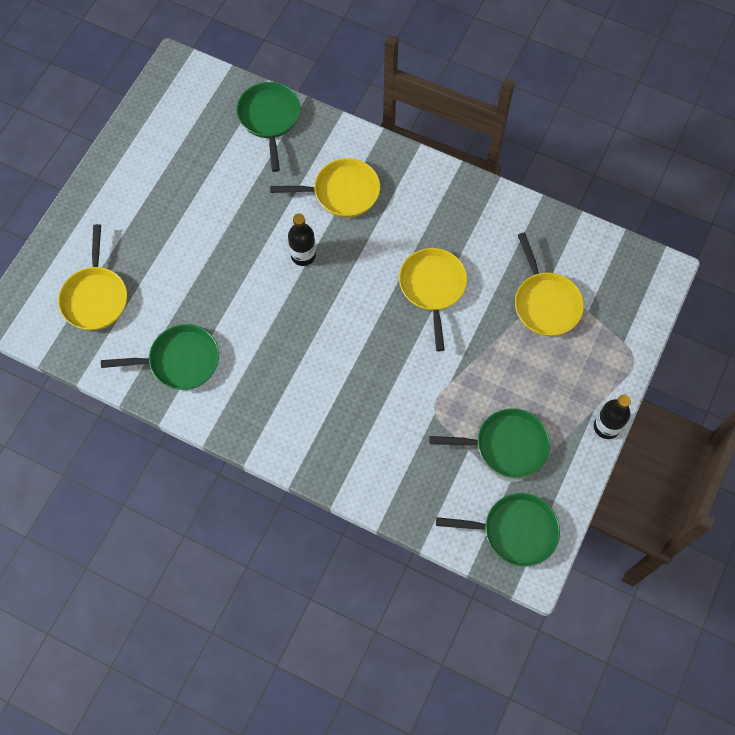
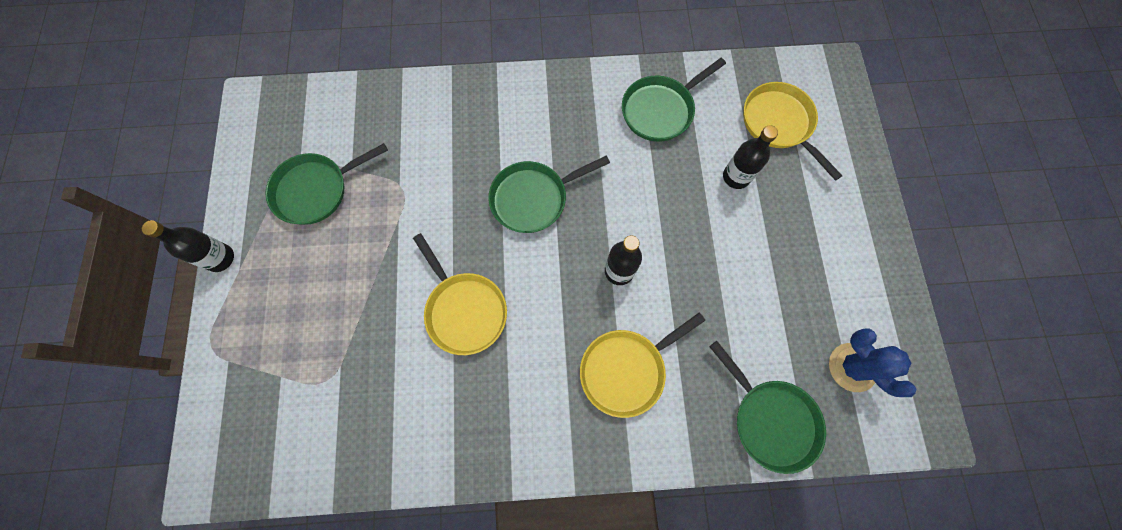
camera: 150 degrees right, 5 degrees up
green pan [436,493,560,567] -> green pan moved to [488,156,610,233]
yellow pan [515,233,584,336] -> none
none -> black bottle [723,125,778,189]
none -> blue cactus [829,329,916,397]

